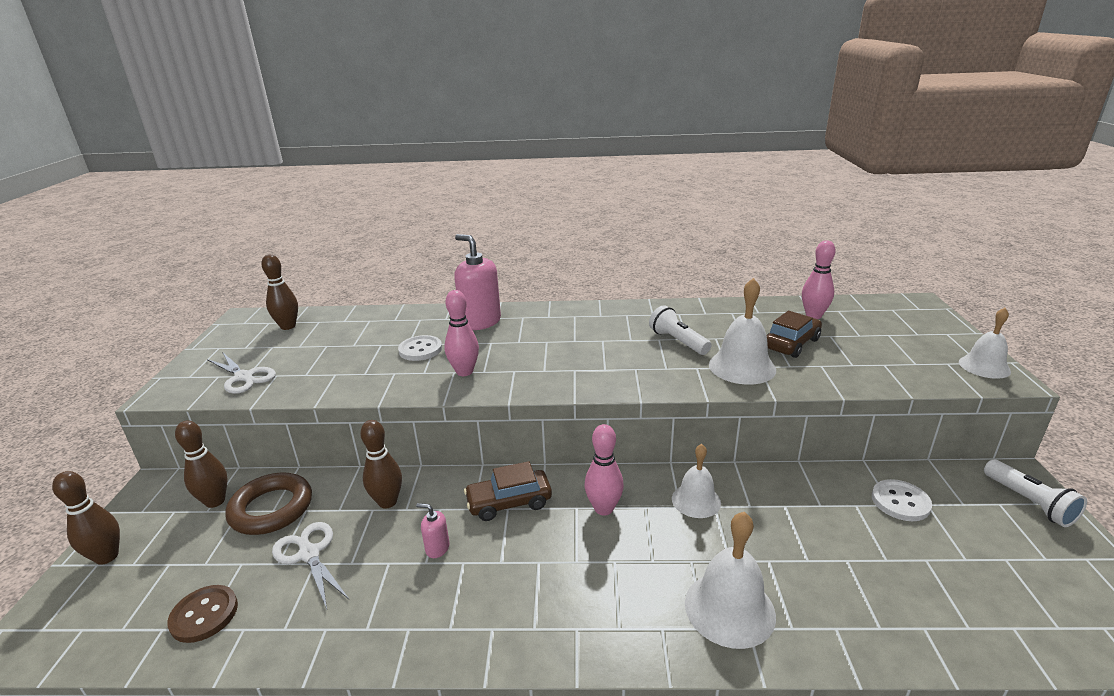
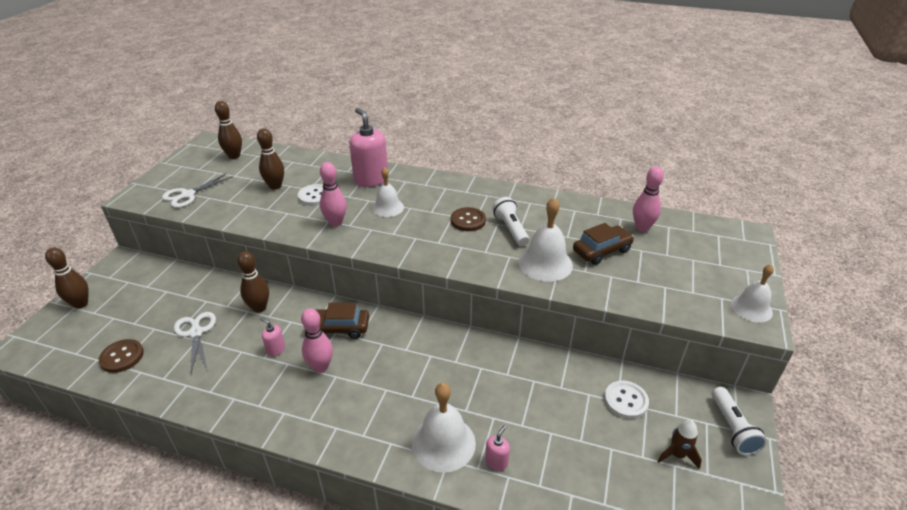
camera: 15 degrees right, 10 degrees up
brown bowling pin [175,421,227,508] -> brown bowling pin moved to [257,128,284,190]
white scissors [207,352,276,394] -> white scissors turned 75 degrees clockwise [162,173,233,208]
brown ring [225,472,312,535] -> none
pink bowling pin [584,424,624,516] -> pink bowling pin moved to [301,308,333,373]
white bell [672,444,721,518] -> white bell moved to [372,167,404,217]
none -> brown button [451,207,486,231]
none -> pink soap dispenser [485,425,510,471]
none -> brown rocket [657,420,702,469]

